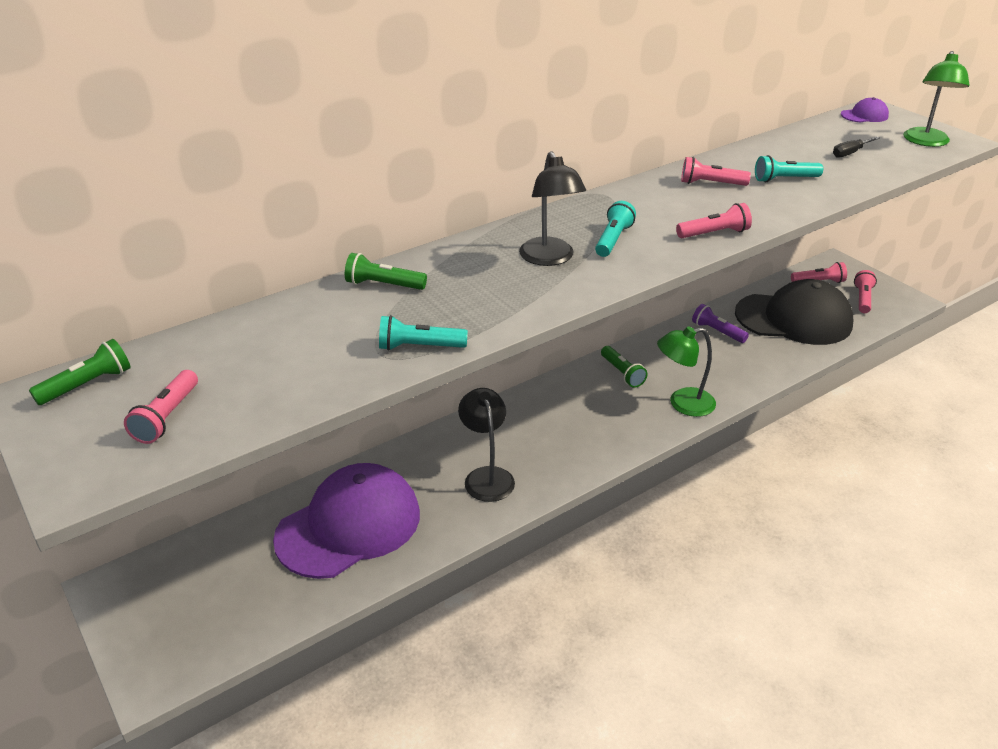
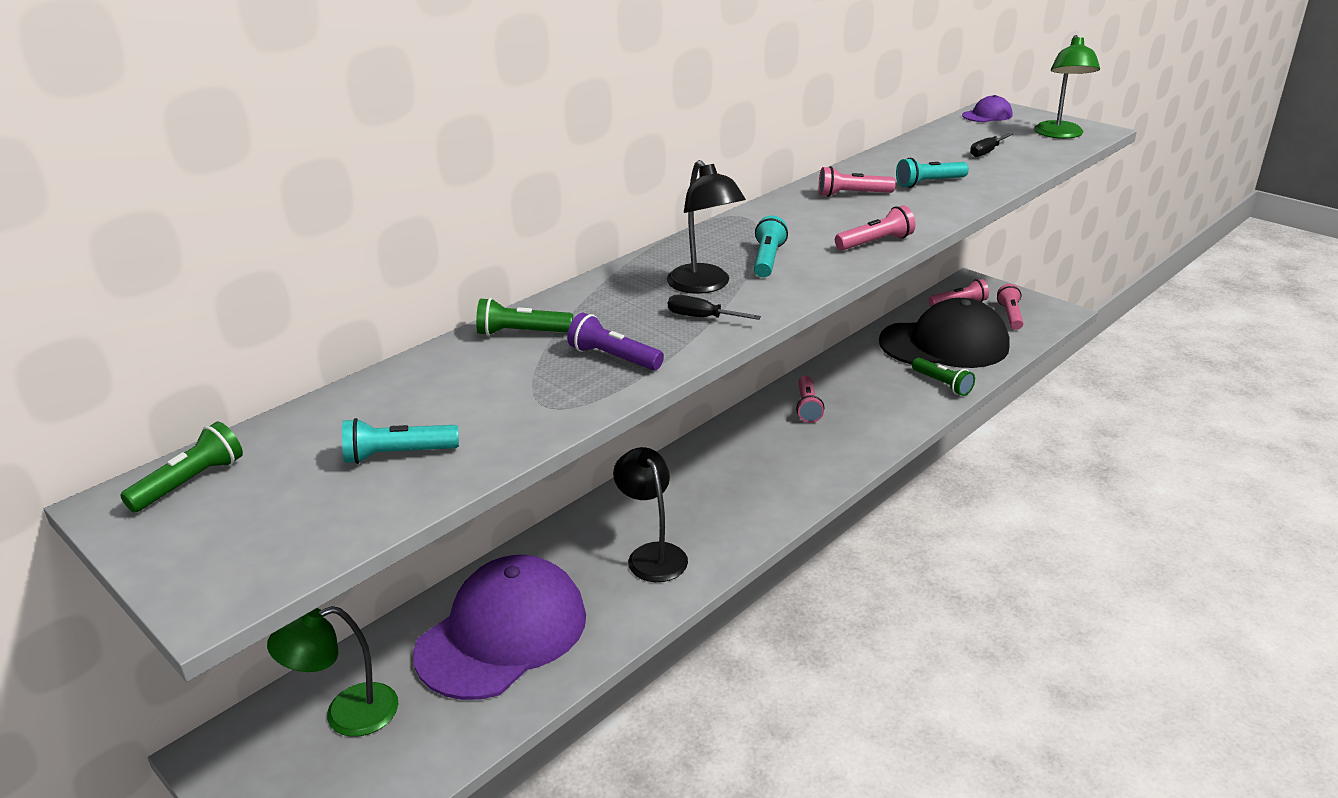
camera: 10 degrees left, 5 degrees down
pink flashlight [124,370,198,444] -> pink flashlight moved to [796,376,824,423]
turquoise flashlight [379,315,468,351] -> turquoise flashlight moved to [342,418,459,464]
green flashlight [601,346,648,388] -> green flashlight moved to [912,358,975,396]
green lamp [657,326,716,417] -> green lamp moved to [267,606,398,737]
purple flashlight [692,304,749,343] -> purple flashlight moved to [567,313,664,370]
none -> black screwdriver [668,295,761,320]

